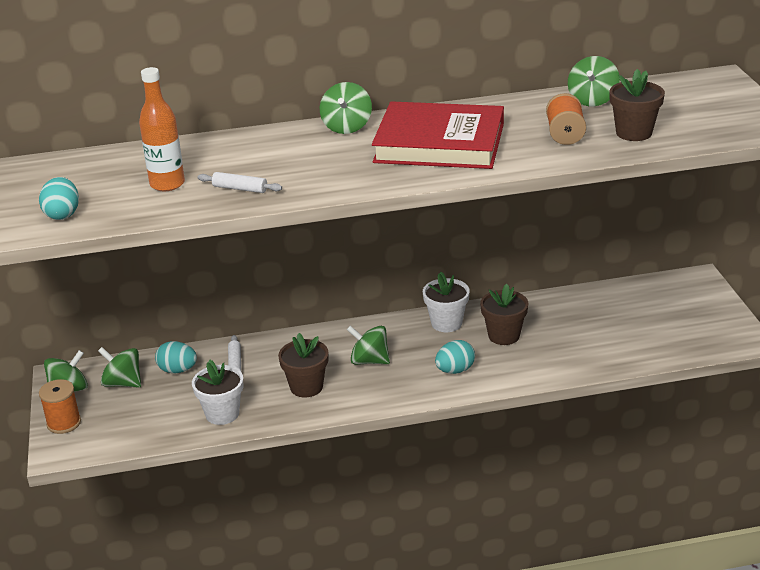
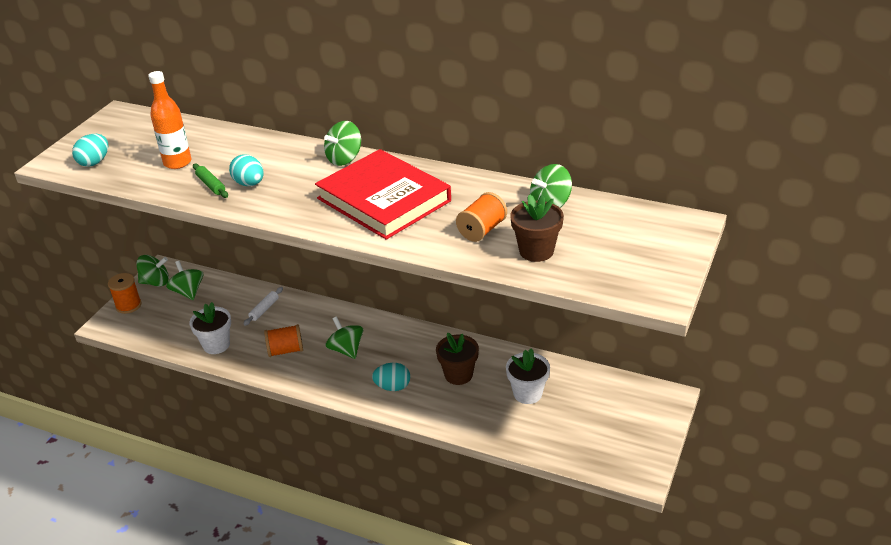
camera: 35 degrees right, 5 degrees up
turquoise egg [155,341,197,373] -> turquoise egg moved to [229,154,264,186]
white rolling pin [197,172,282,193] -> green rolling pin [193,164,228,198]
brown flower pot [278,333,329,397] -> orange spool [264,324,303,357]
white flower pot [423,272,470,332] -> white flower pot moved to [506,348,550,404]

